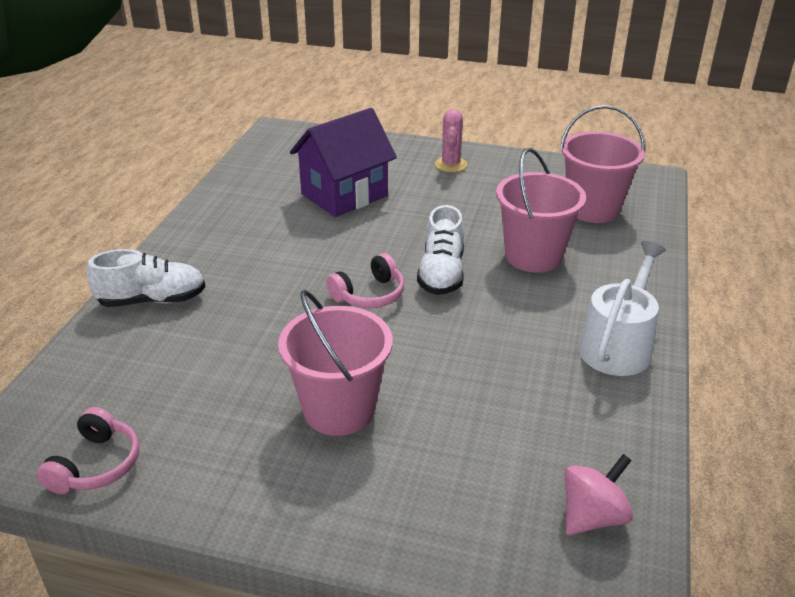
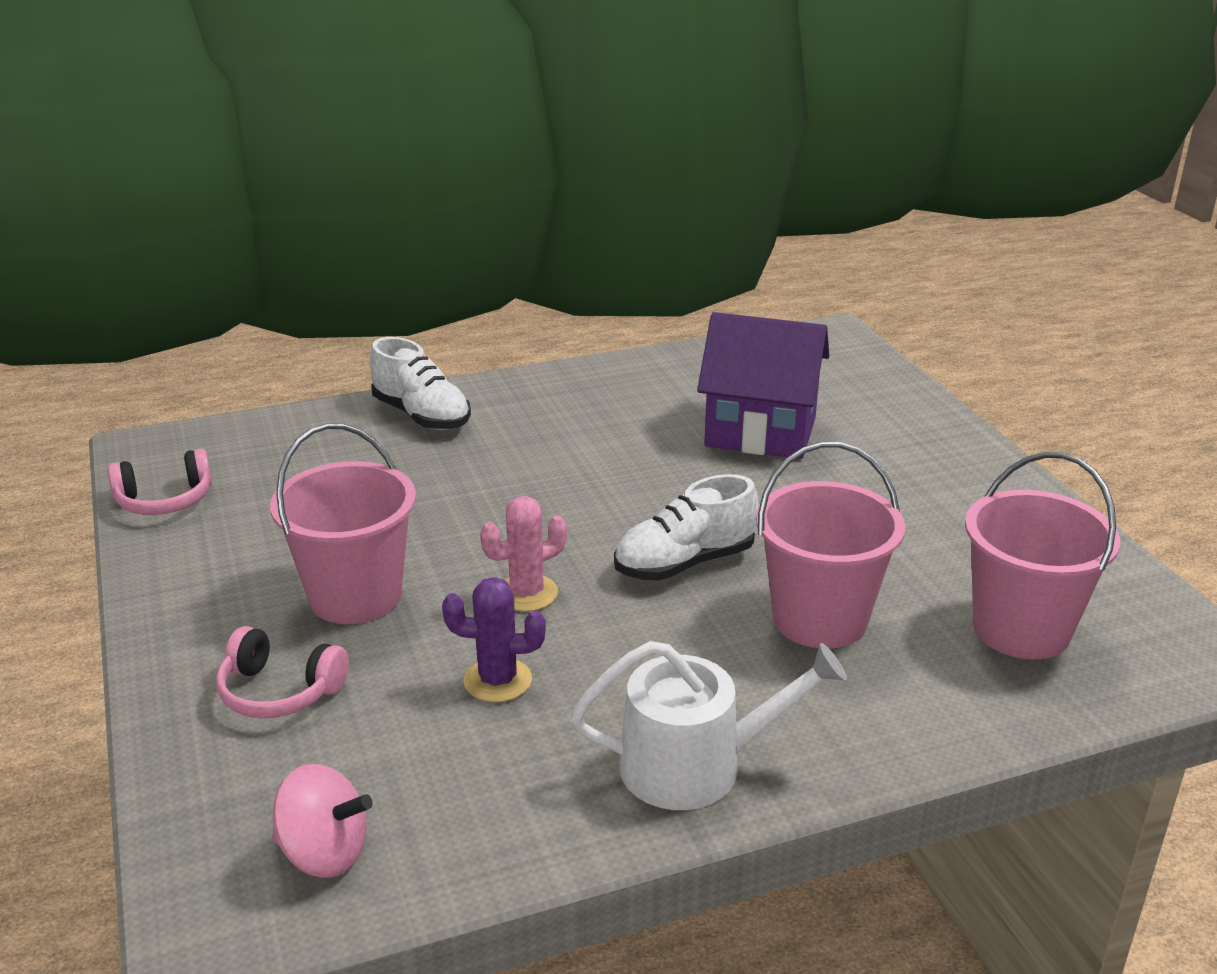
camera: 55 degrees right, 5 degrees down
pink headphones [326,253,404,308] -> pink headphones moved to [216,626,349,718]
pink cactus [435,109,468,172] -> pink cactus moved to [480,496,567,612]
none -> purple cactus [442,577,546,702]

